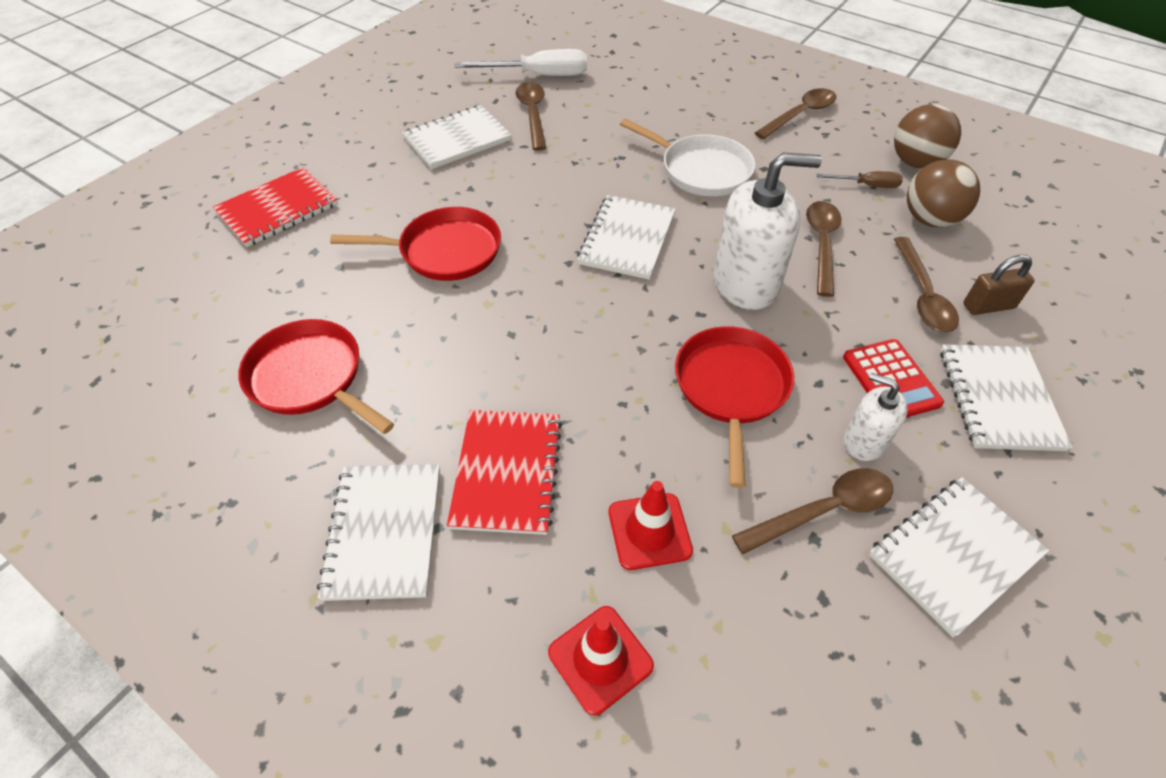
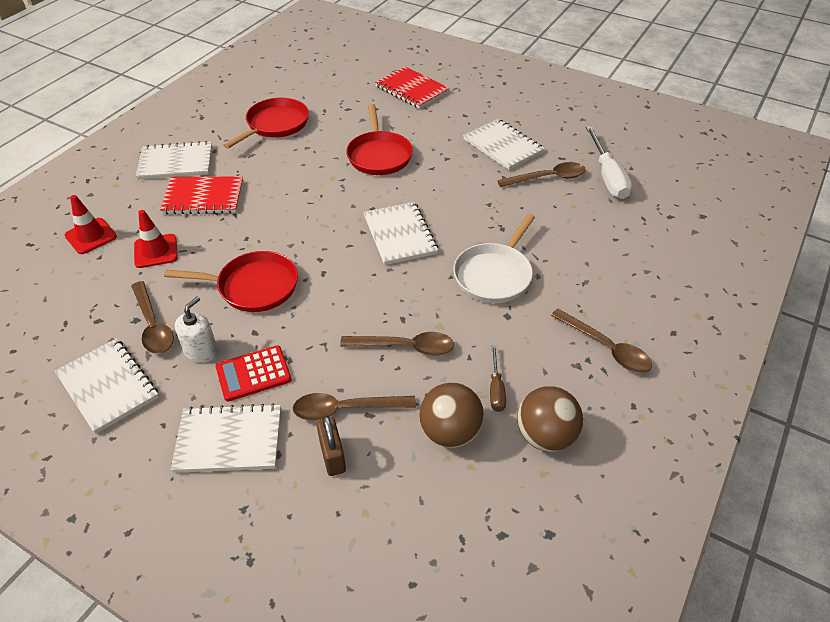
camera: 85 degrees right, 5 degrees down
white notebook [577,195,676,280] -> white notebook turned 60 degrees clockwise [364,202,438,265]
white soap dispenser [714,152,822,310] -> none

